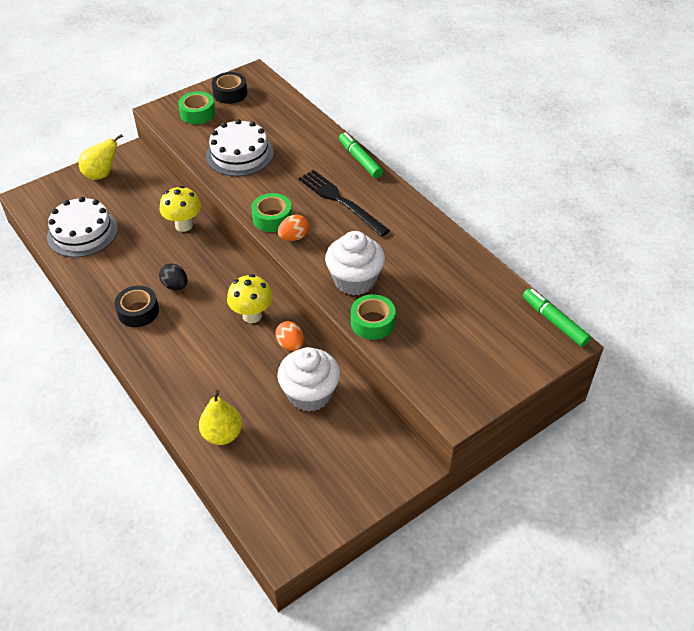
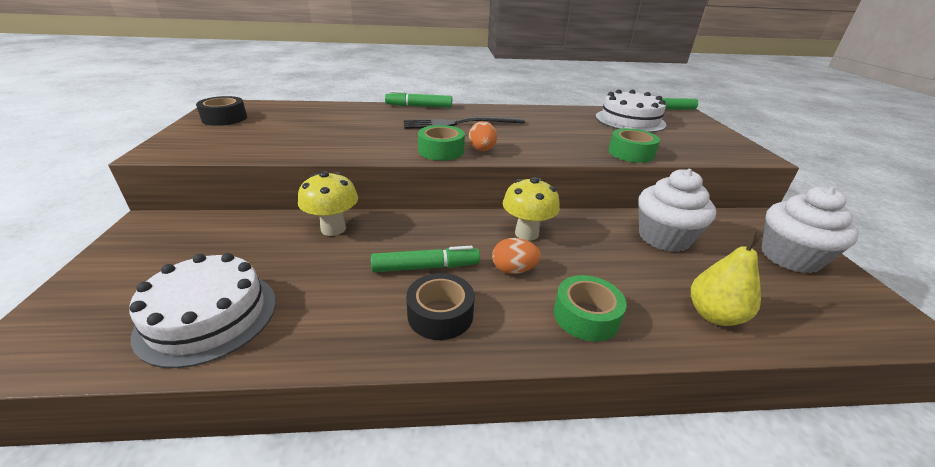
camera: 60 degrees left, 15 degrees down
yellow pear [79,134,123,180] -> none
black egg [159,264,187,290] -> green marker [371,246,480,272]
green tape [178,91,215,124] -> green tape moved to [554,275,626,342]
white cake [206,119,274,176] -> white cake moved to [596,89,666,133]
orange egg [275,321,304,351] -> orange egg moved to [492,238,541,274]
white cupcake [325,231,385,296] -> white cupcake moved to [762,187,859,273]

